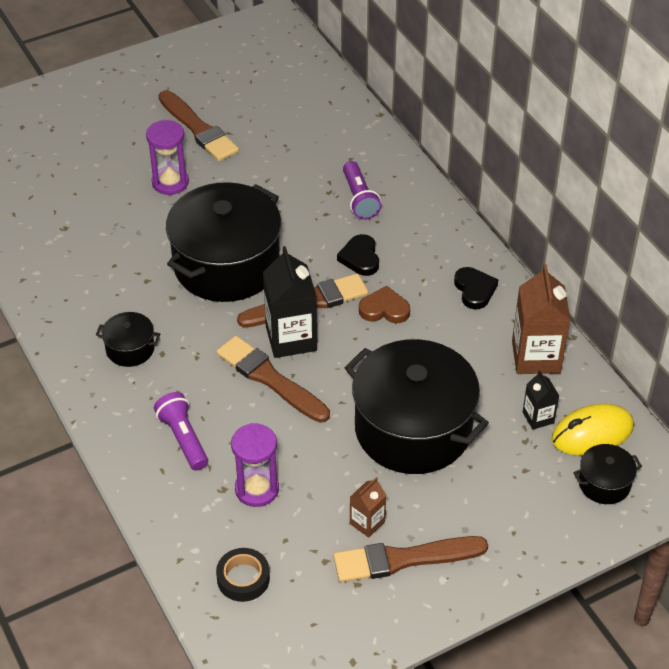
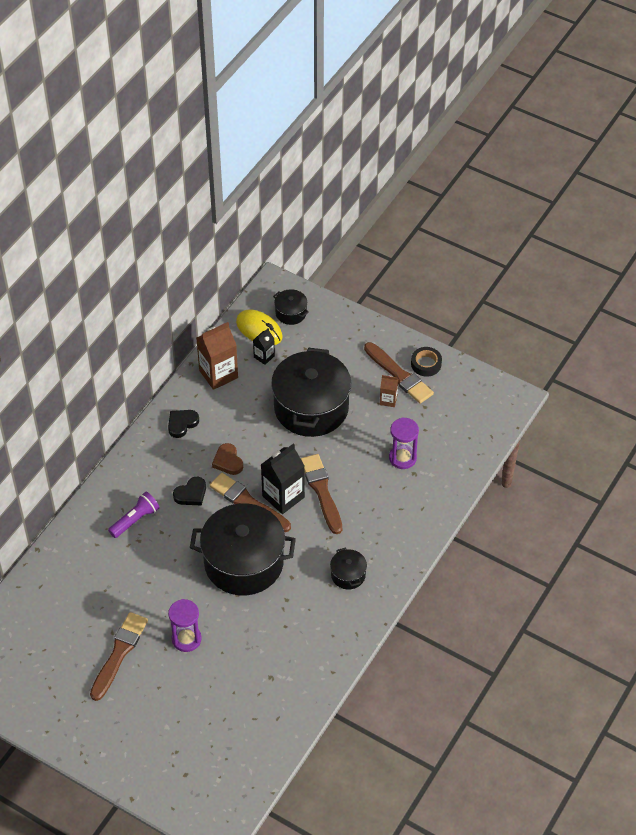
camera: 120 degrees left, 5 degrees up
purple flashlight [154,392,208,471] -> none
brown brush [216,336,330,423] -> brown brush turned 150 degrees clockwise [301,454,342,534]
black tape [216,548,270,602] -> black tape moved to [411,347,442,376]

